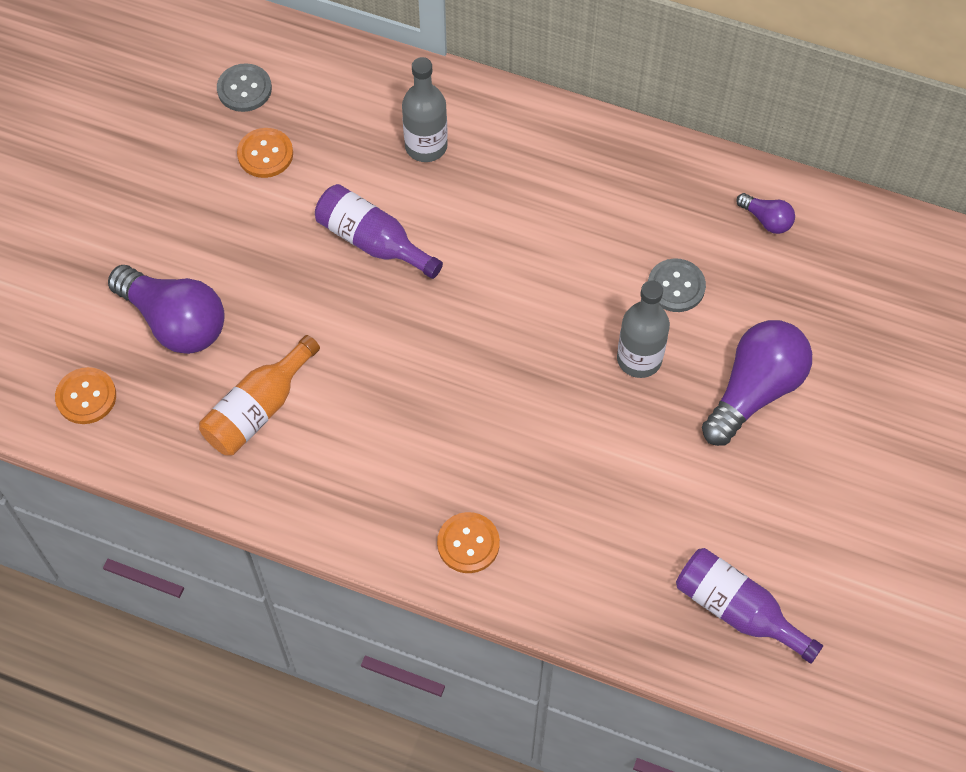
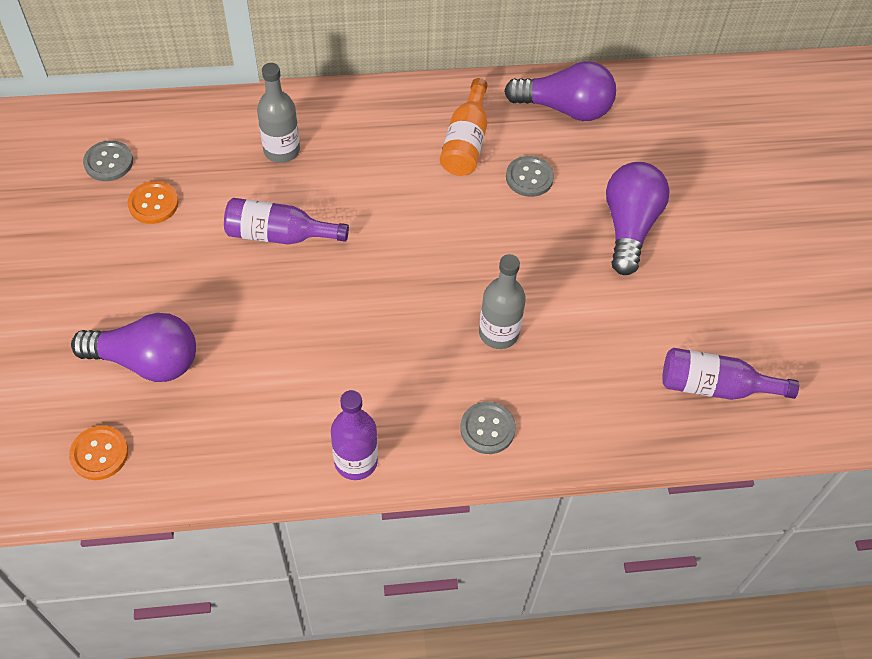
camera: 30 degrees left, 5 degrees down
orange bottle [199,335,320,455] -> orange bottle moved to [440,78,487,176]
orange button [437,512,500,573] -> grey button [460,402,516,454]
grey bottle [617,280,670,378] -> grey bottle moved to [479,254,526,349]
purple light bulb [736,193,795,234] -> purple light bulb [504,61,616,121], size x2.11
none -> purple bottle [331,390,378,480]

